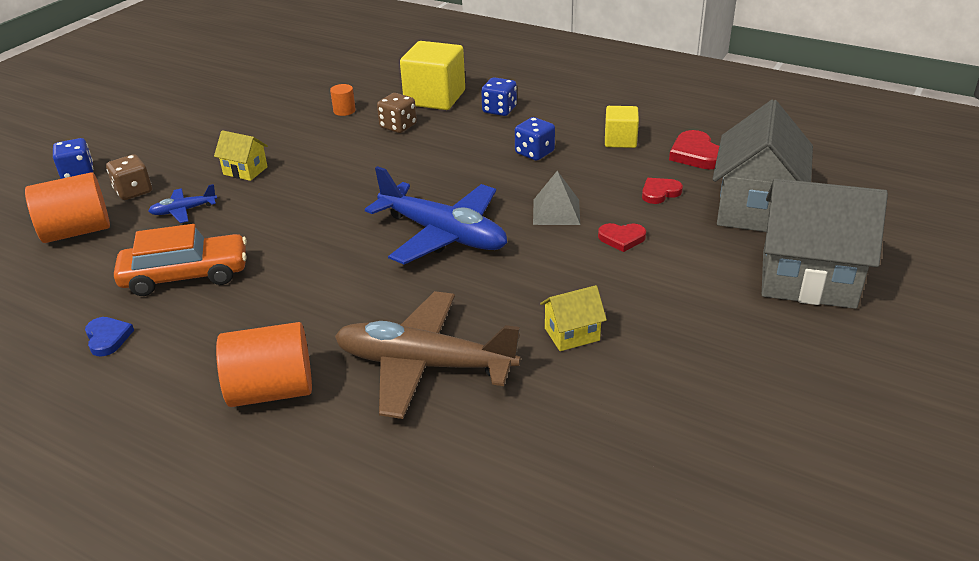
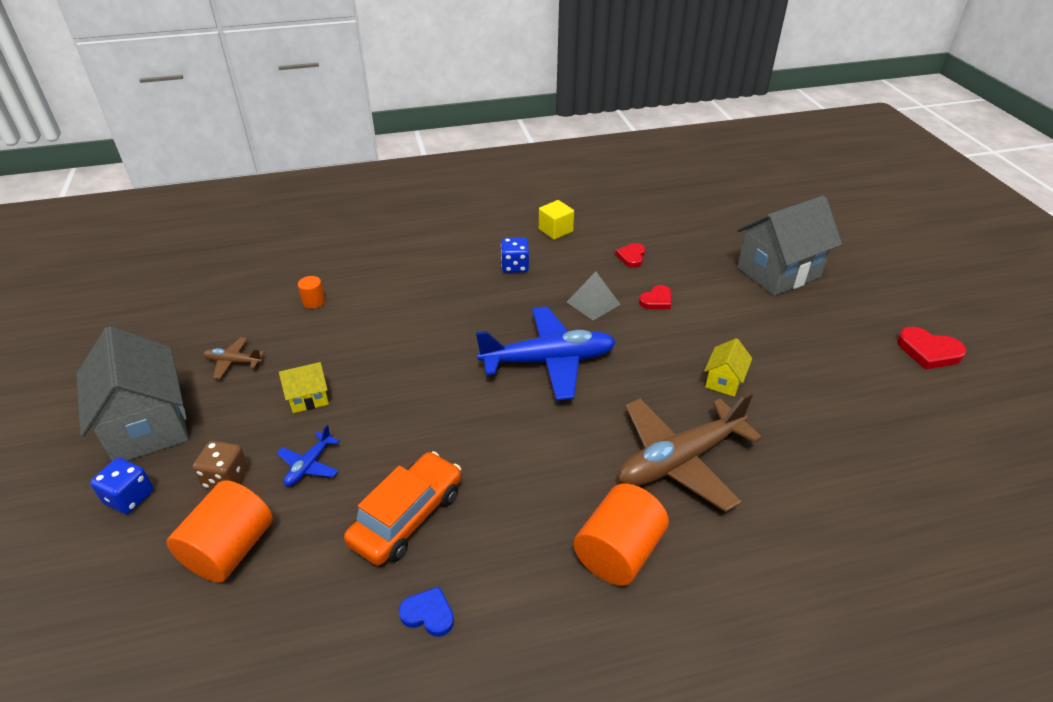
camera: 45 degrees left, 5 degrees up
brown dice [377,93,417,133] -> none
yellow cube [400,41,465,110] -> none
blue dice [481,77,517,116] -> none
red heart [669,130,719,169] -> red heart moved to [897,327,966,369]
grey house [712,100,813,232] -> grey house moved to [76,326,189,461]
none -> brown plane [203,337,264,379]

